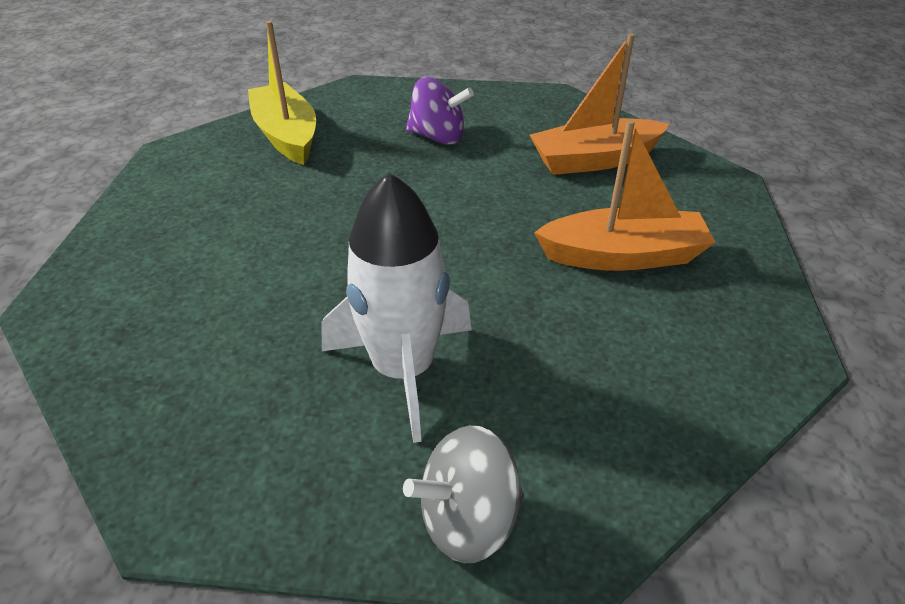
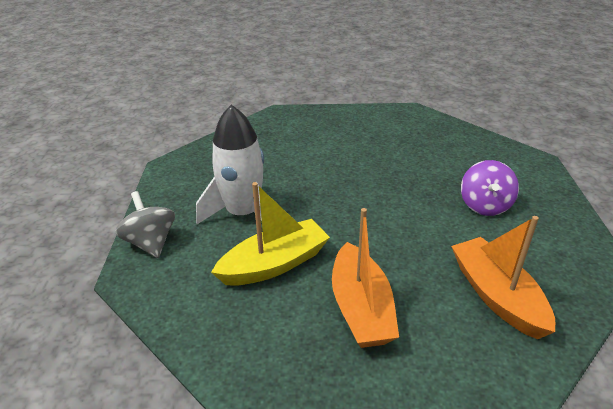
camera: 85 degrees right, 5 degrees down
yellow boat [248,21,316,165] -> yellow boat moved to [211,182,330,286]

